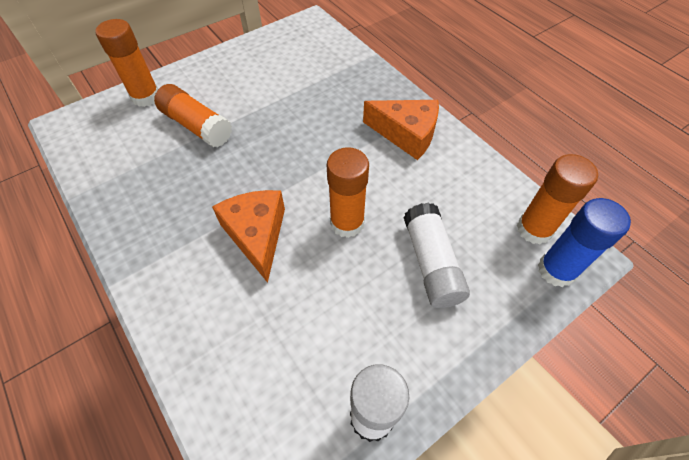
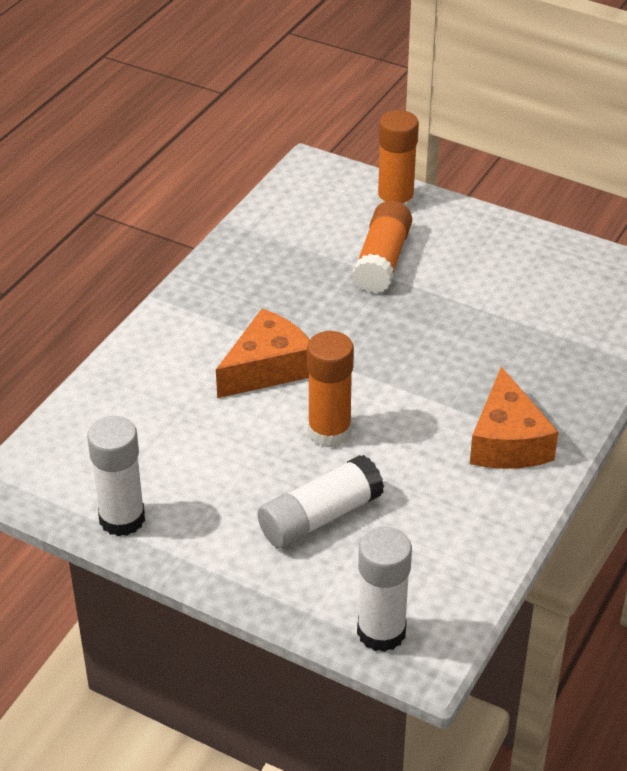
camera: 65 degrees right, 15 degrees down
orange glue stick [517,154,598,244] -> none
blue glue stick [538,198,631,287] -> white glue stick [357,527,412,652]

